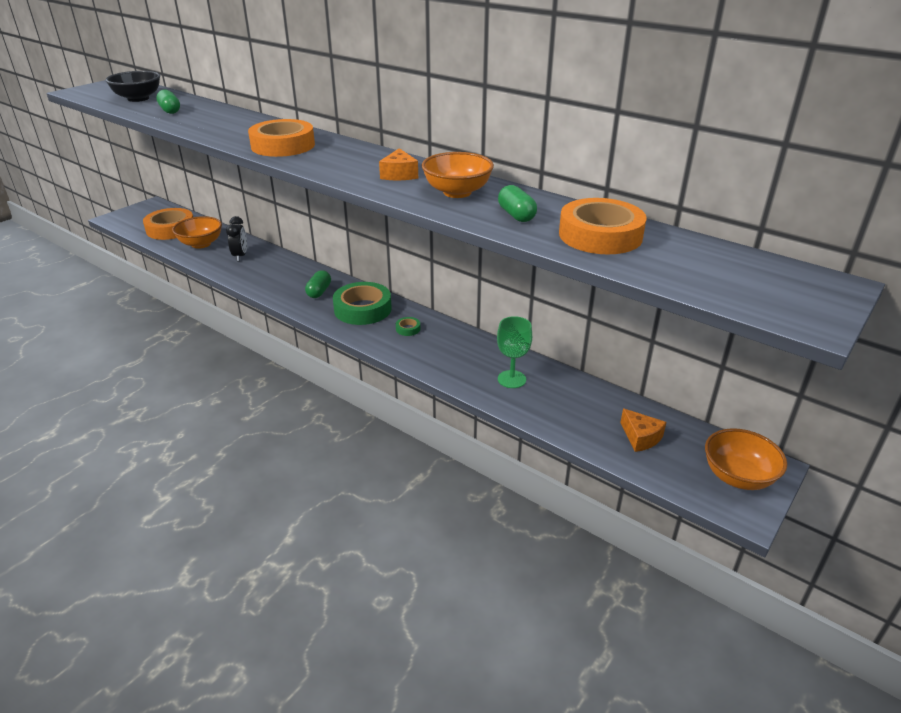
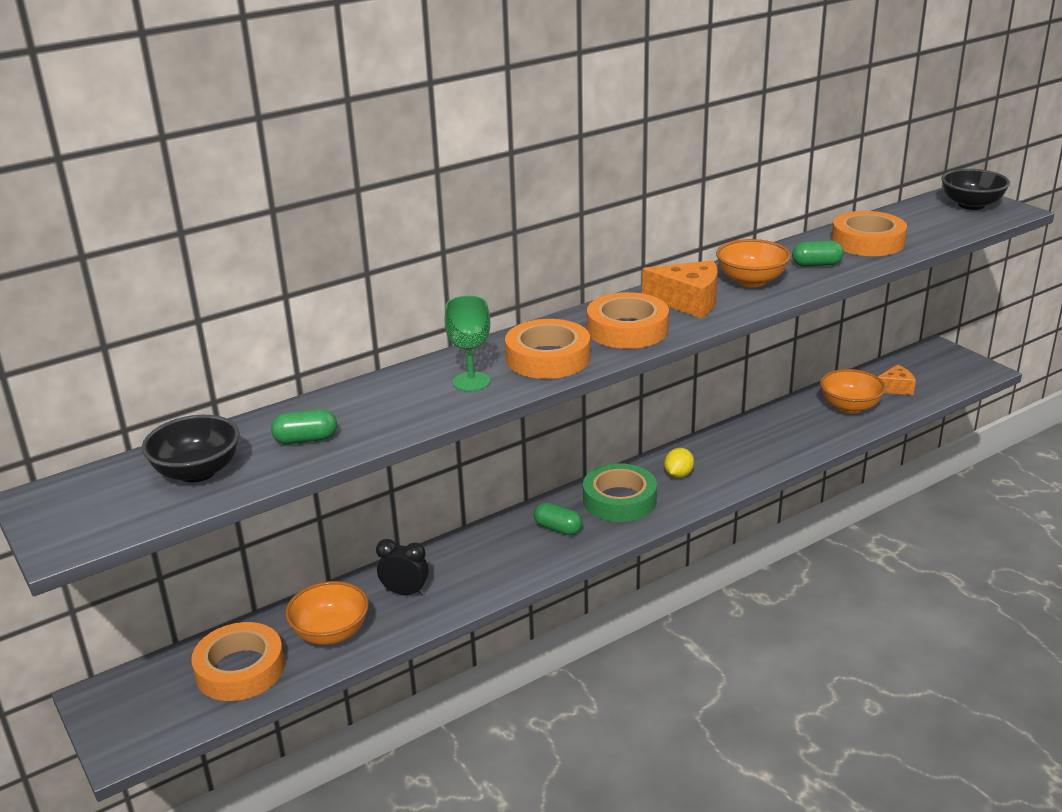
camera: 70 degrees left, 5 degrees down
orange cheese [379,148,418,180] -> orange cheese [642,260,718,319], size x1.59
green tape [396,317,420,336] -> yellow lemon [664,448,694,478]
green goblet [497,316,532,388] -> green goblet moved to [445,296,490,391]
orange bowl [705,428,787,490] -> orange bowl moved to [820,369,886,414]
none -> orange tape [587,292,669,349]
none -> black bowl [941,169,1010,210]

